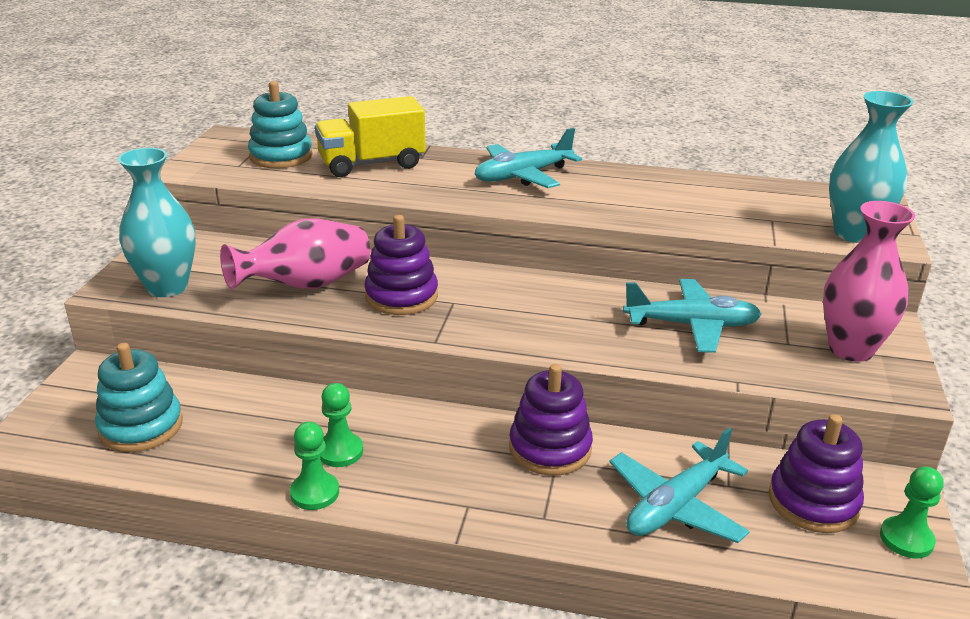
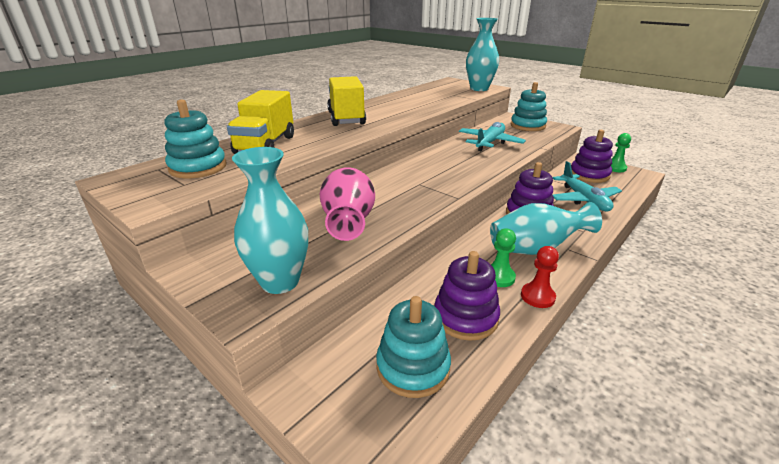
camera: 60 degrees left, 0 degrees up
green pawn [290,422,339,510] -> red pawn [521,246,559,308]
purple stacking toy [364,215,438,315] -> purple stacking toy moved to [435,251,500,341]
turquoise plane [475,128,582,188] -> yellow truck [327,76,366,126]
pink vase [823,201,915,362] -> turquoise stacking toy [511,82,547,131]
none -> turquoise vase [490,202,602,255]

